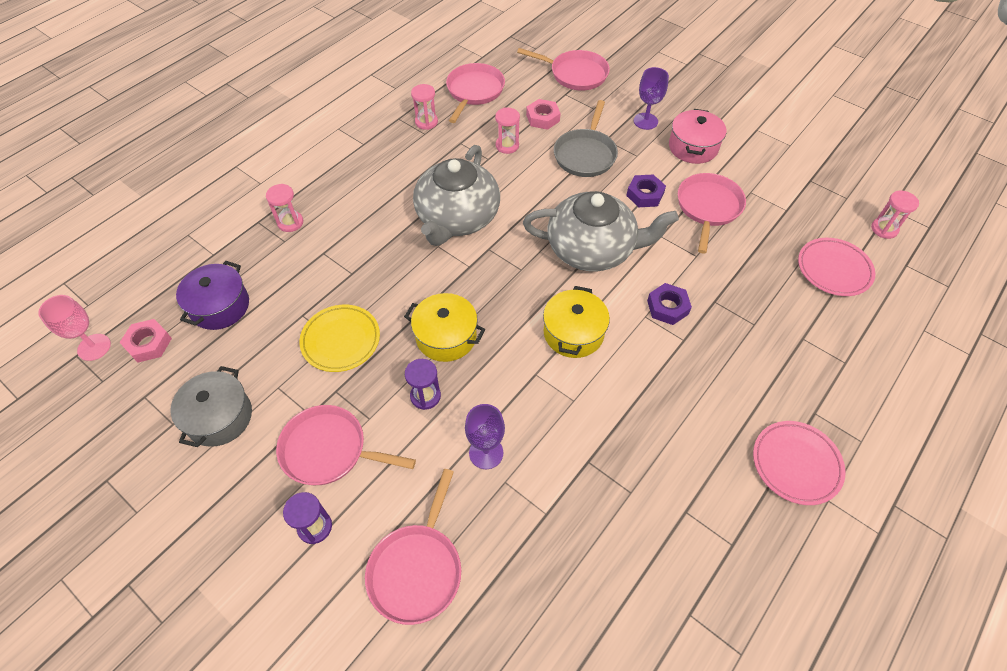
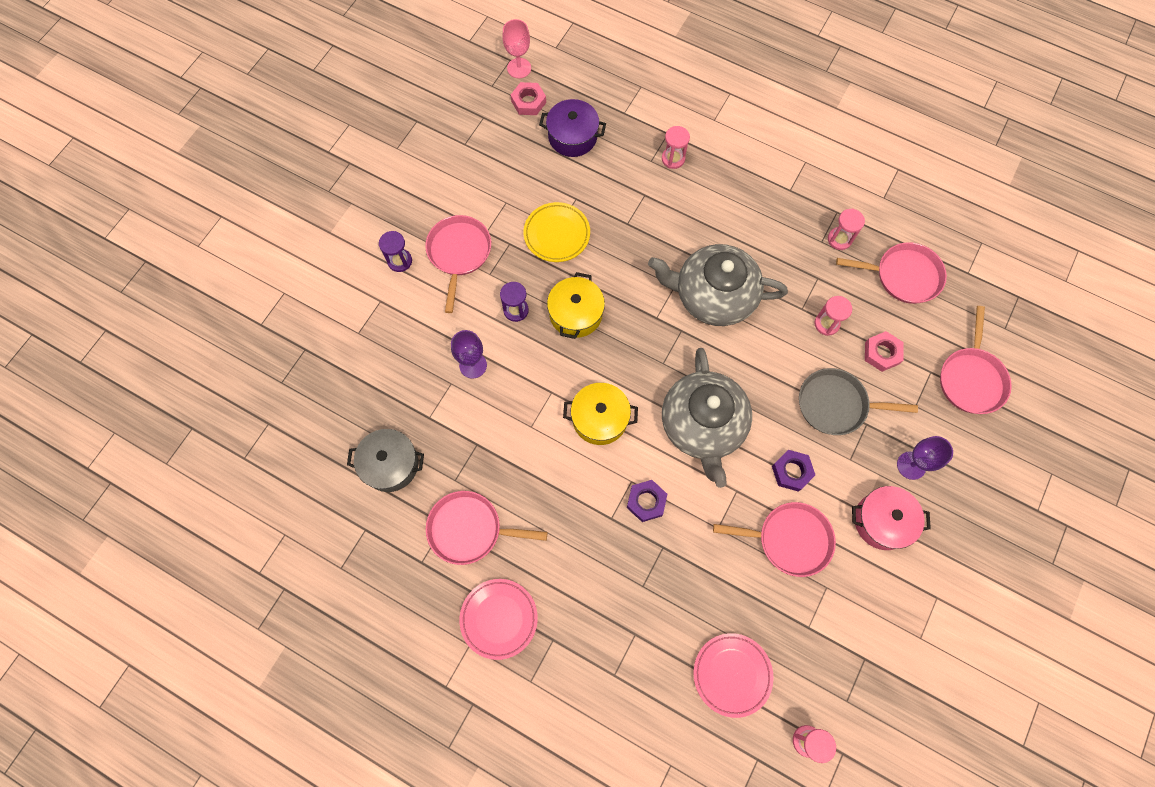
camera: 80 degrees right, 15 degrees up
grey pot [171,366,252,447] -> grey pot moved to [347,429,424,492]
pink pan [365,469,461,625] -> pink pan moved to [426,491,547,565]

